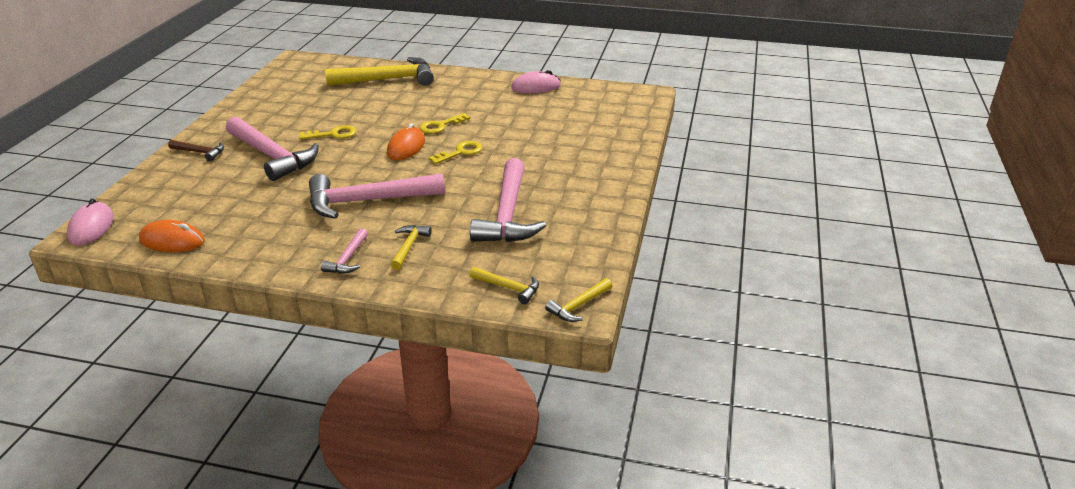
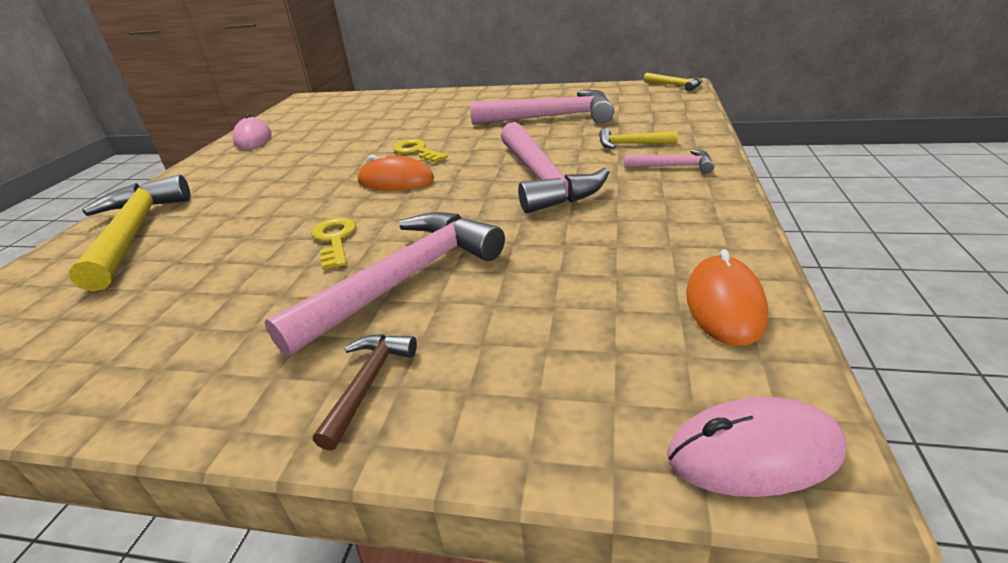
camera: 90 degrees left, 0 degrees up
yellow key [419,113,470,134] -> none
yellow hammer [469,267,539,304] -> none

